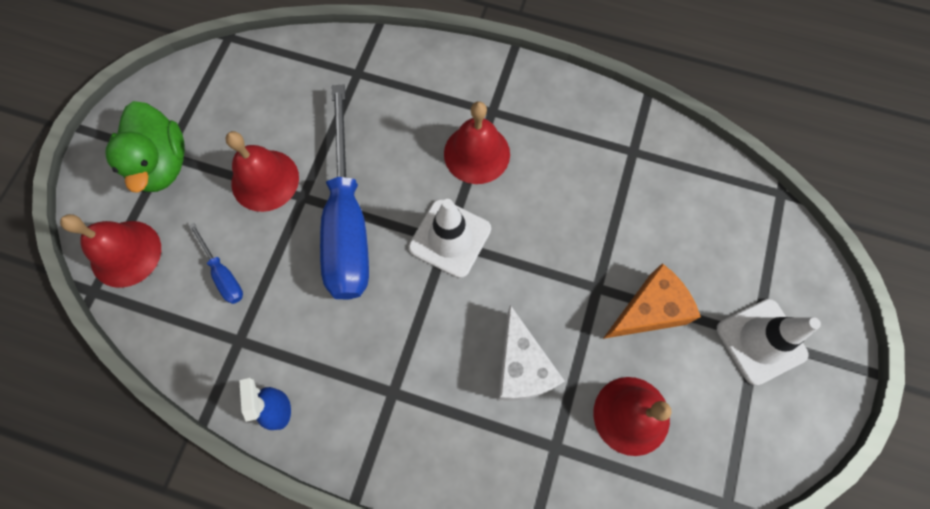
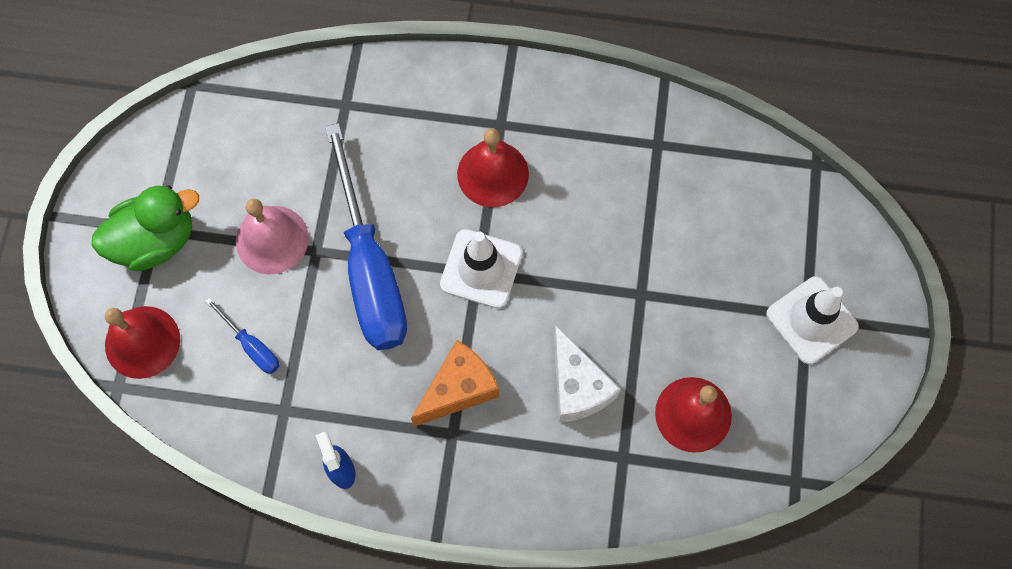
camera: 10 degrees left, 0 degrees up
green duck [105,101,185,193] -> green duck turned 90 degrees counterclockwise [92,185,199,271]
red bell [225,131,299,212] -> pink bell [236,199,309,275]
orange cheese [603,263,701,339] -> orange cheese moved to [411,340,499,426]

